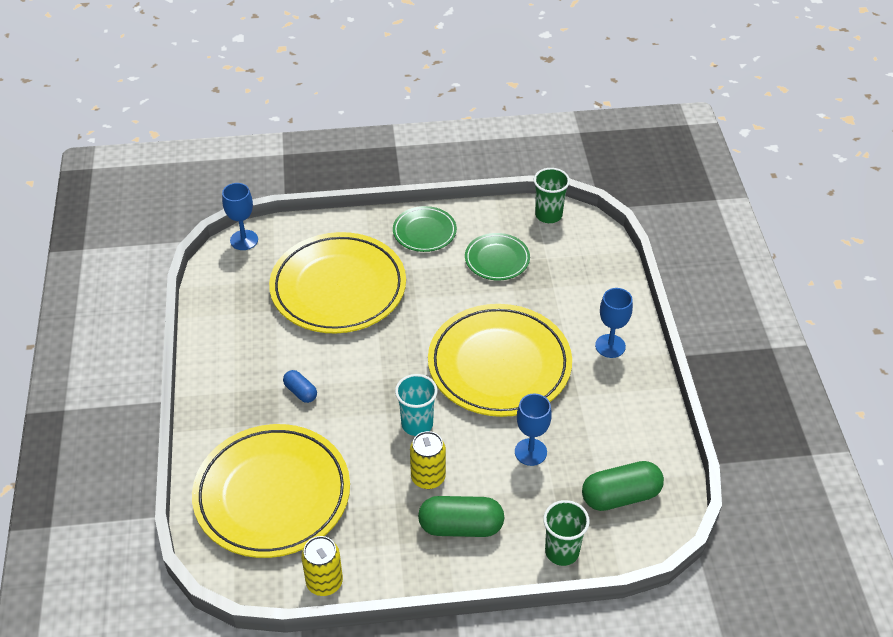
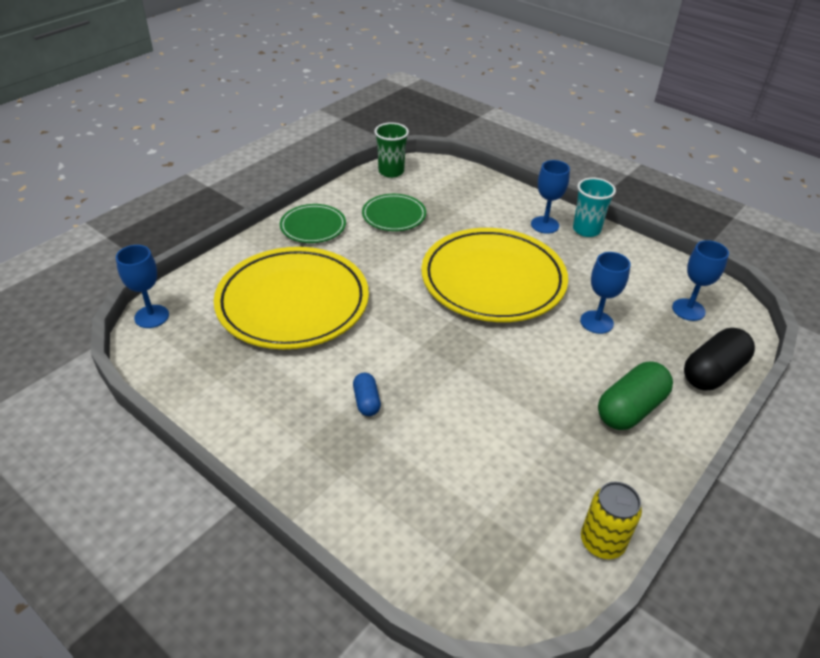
camera: 45 degrees left, 5 degrees down
yellow plate [192,424,350,558] -> none
blue capsule [283,370,317,403] -> blue capsule turned 75 degrees clockwise [353,373,381,416]
turquoise cup [395,374,438,436] -> turquoise cup moved to [573,178,616,237]
yellow can [410,431,446,489] -> none
green cup [543,500,590,566] -> black capsule [684,328,755,390]
green capsule [582,461,664,511] -> blue goblet [672,240,729,321]

